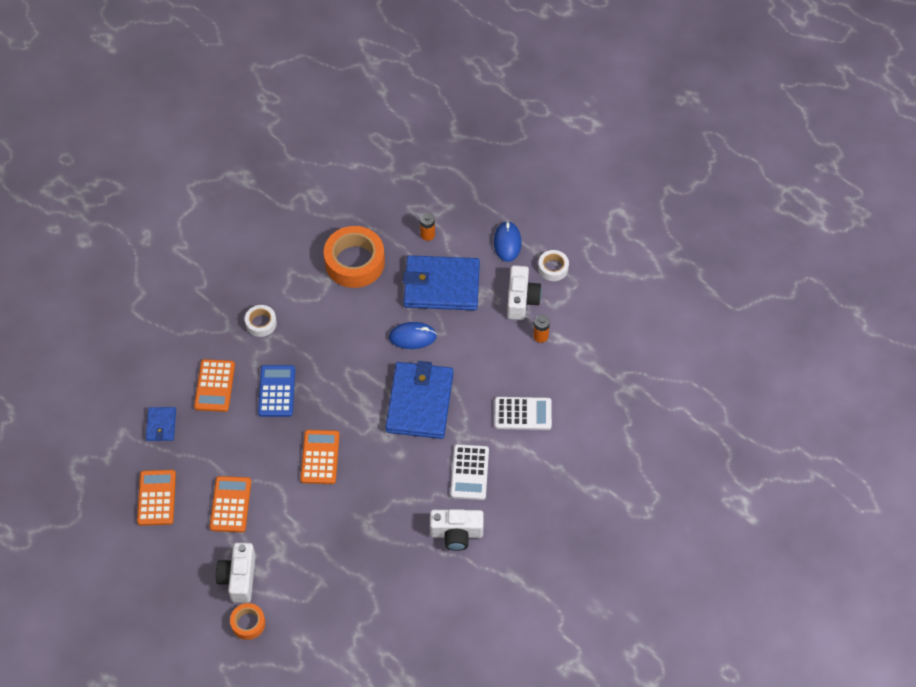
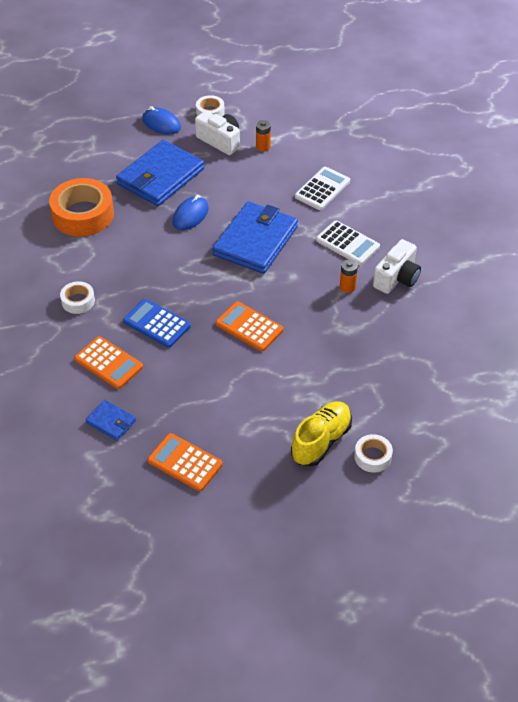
camera: 55 degrees left, 10 degrees down
orange calculator [209,476,251,532] -> none
white camera [216,543,256,603] -> yellow shoe [291,401,352,466]
orange tape [230,603,265,640] -> white tape [354,434,393,473]
blue wallet [385,361,453,439] -> blue wallet turned 75 degrees clockwise [212,202,298,274]
orange battery [420,213,435,241] -> orange battery moved to [340,259,358,293]

